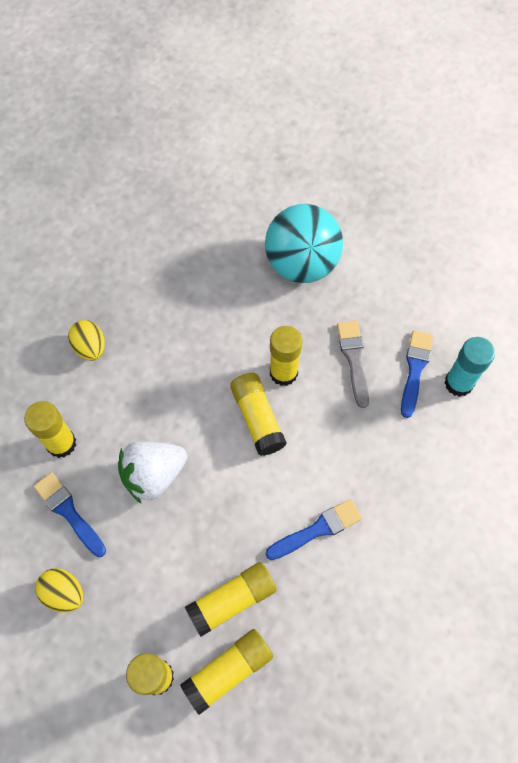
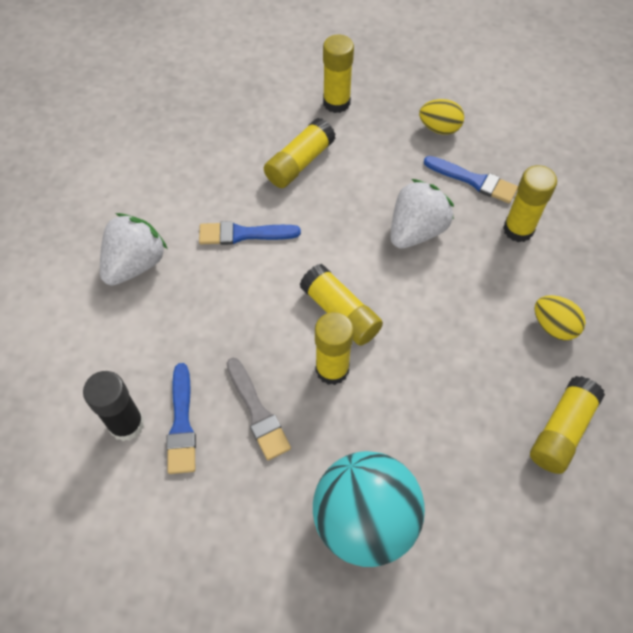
camera: 160 degrees right, 5 degrees down
yellow glue stick [180,629,273,715] -> yellow glue stick moved to [530,376,605,474]
blue brush [265,499,362,560] -> blue brush turned 45 degrees clockwise [199,221,301,245]
turquoise glue stick [445,337,495,397] -> black glue stick [83,371,144,441]
none -> white strawberry [100,213,168,286]

